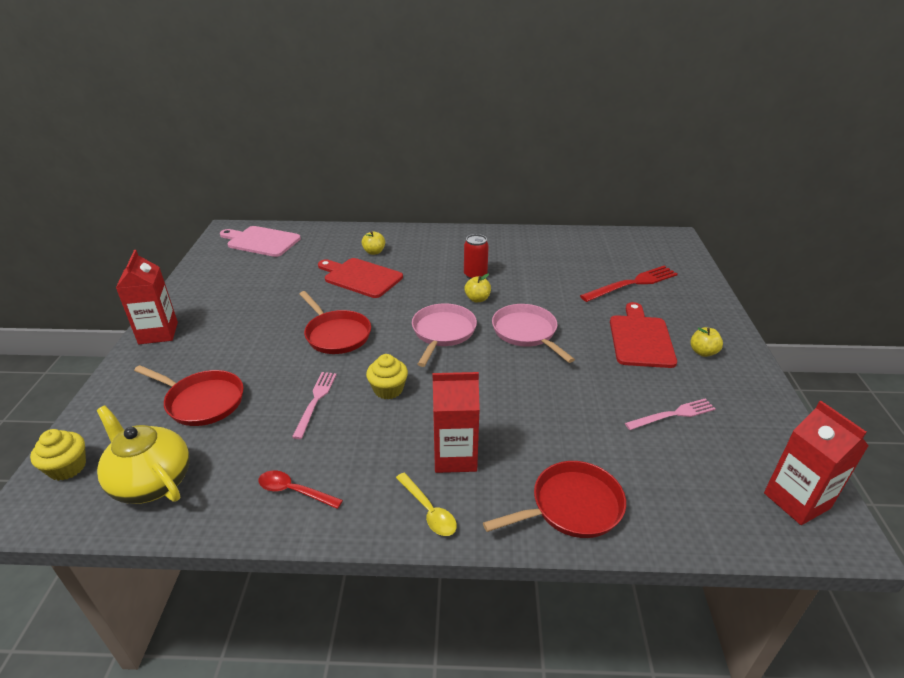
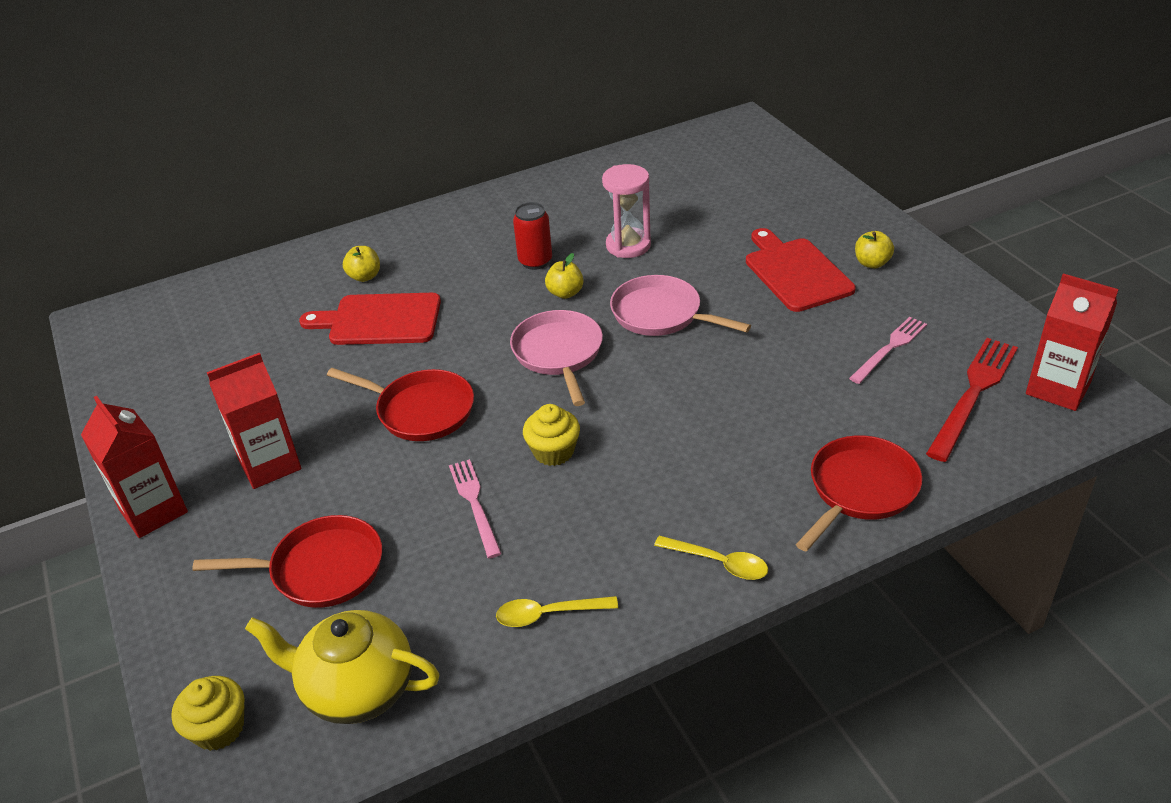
camera: 25 degrees left, 5 degrees up
pink cutting board [220,226,301,257] -> none
red spoon [258,471,343,509] -> yellow spoon [496,596,618,627]
red carton [433,372,480,473] -> red carton moved to [207,352,301,489]
red fork [580,266,678,302] -> red fork moved to [926,338,1018,462]
none -> pink hourglass [602,164,651,258]

